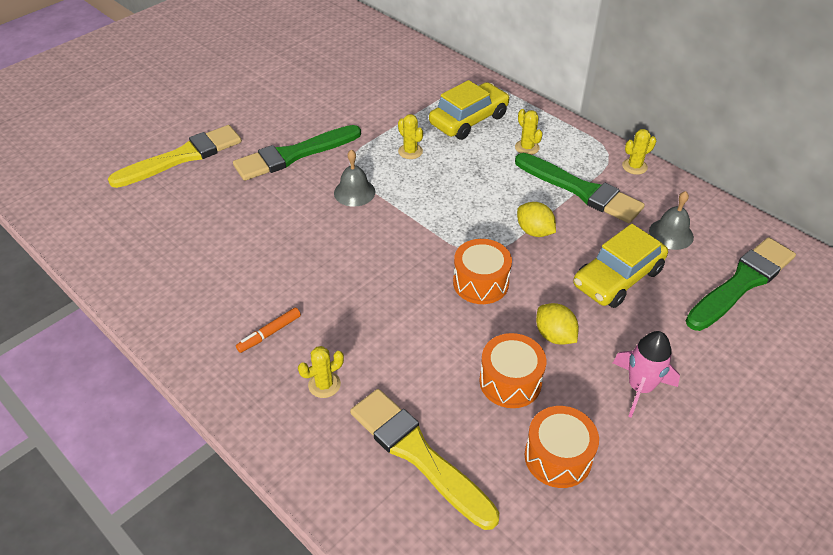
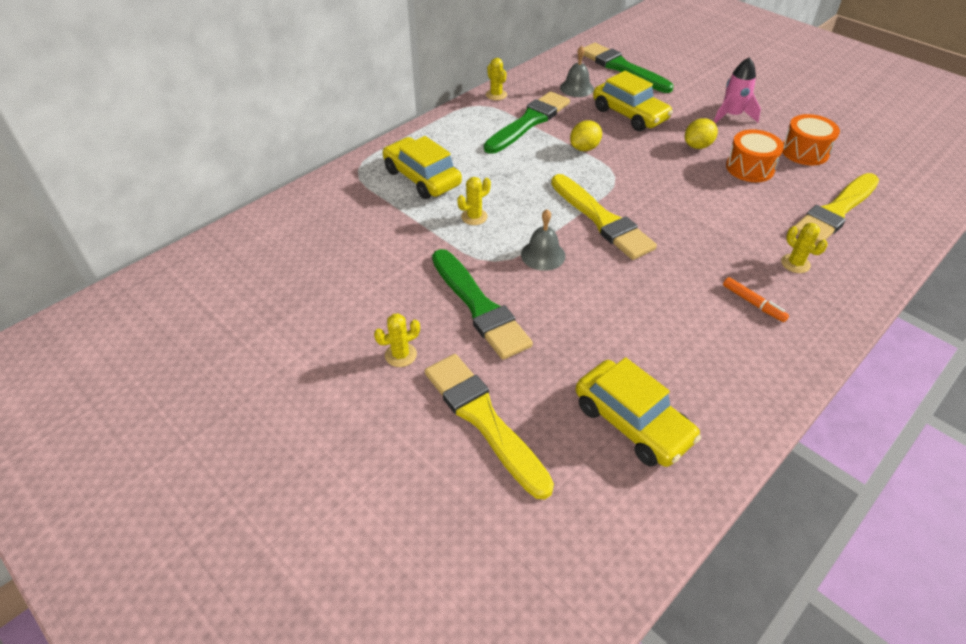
camera: 90 degrees left, 0 degrees up
orange drum [453,239,512,304] -> none
yellow cactus [515,109,543,155] -> yellow cactus moved to [374,313,420,367]
none -> yellow brush [551,174,657,260]
none -> yellow car [576,357,701,467]

